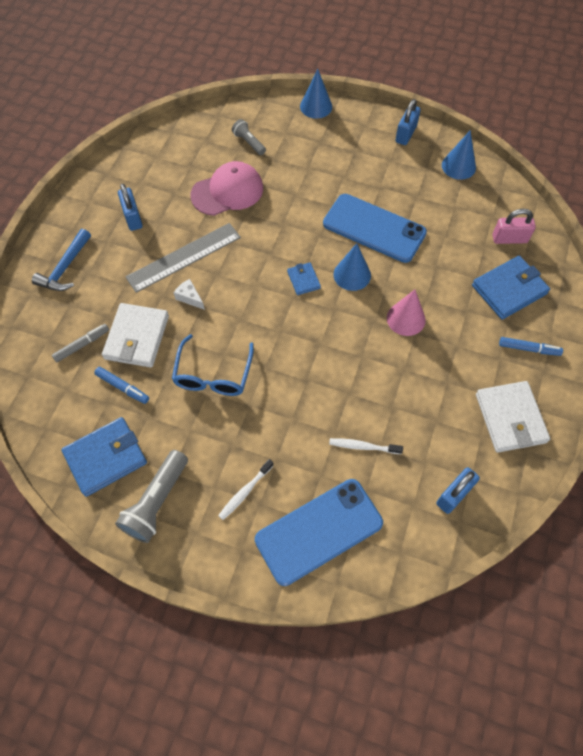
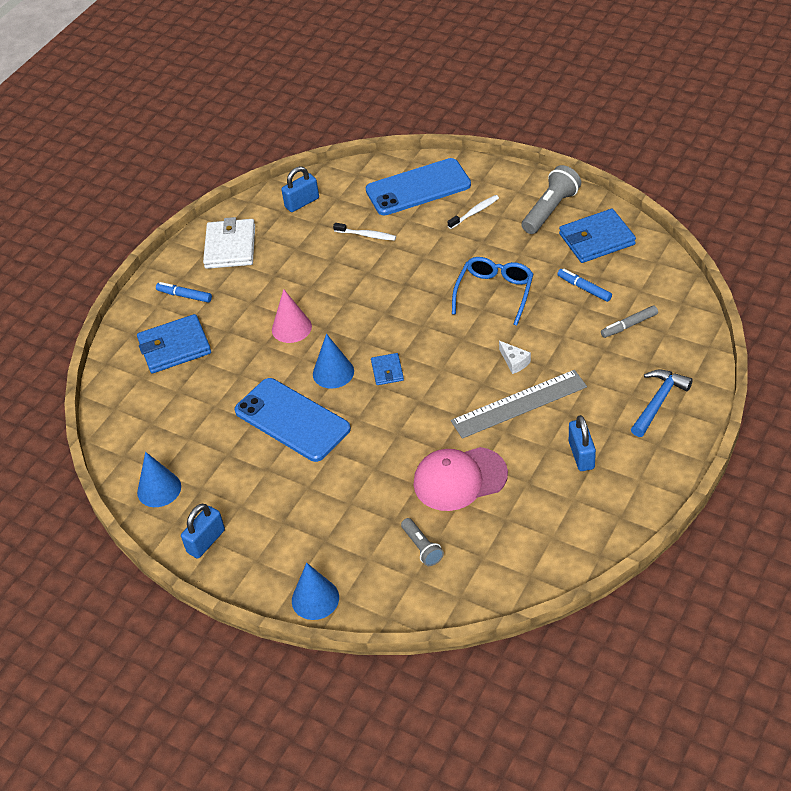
camera: 165 degrees left, 15 degrees down
white wallet [102,303,169,368] -> none
pink padlock [492,209,536,244] -> none

